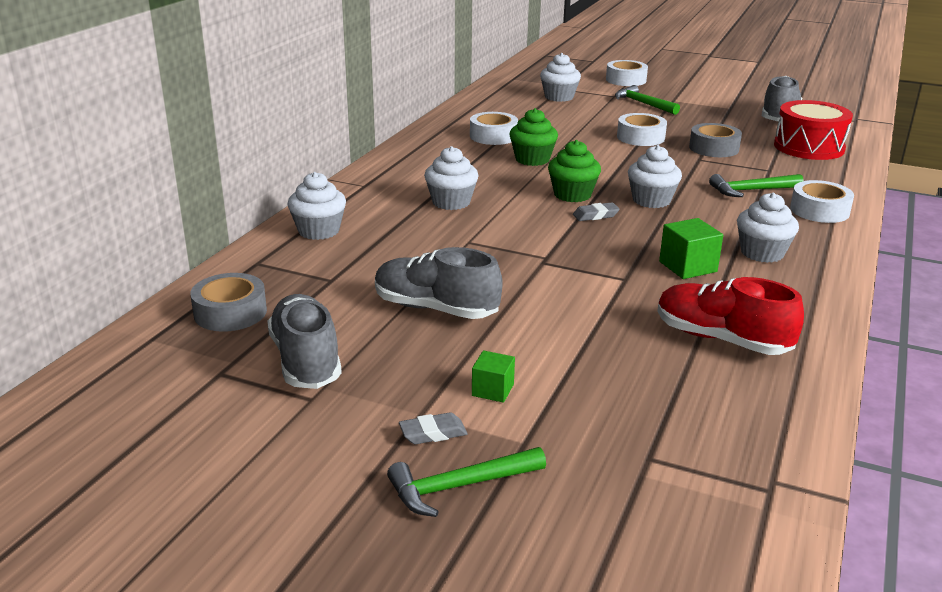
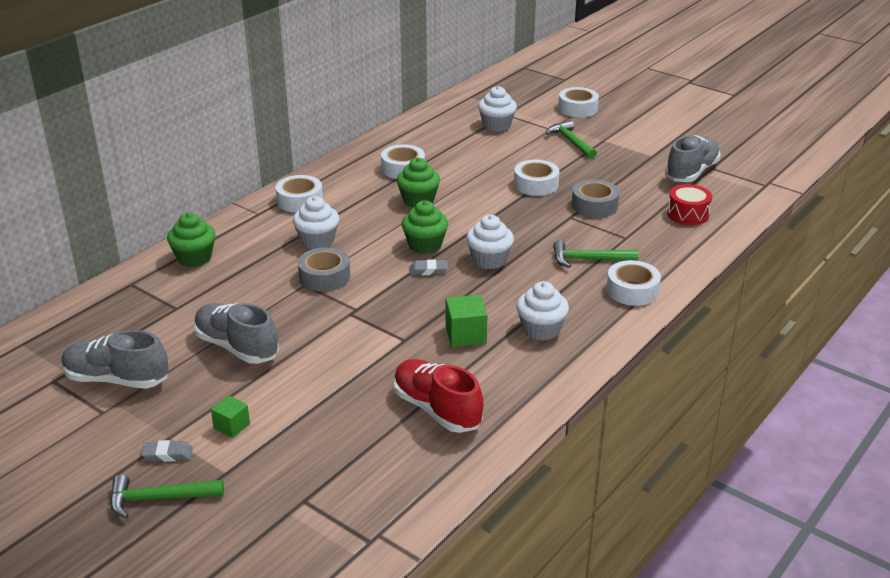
camera: 15 degrees right, 5 degrees up
grey tape [190,273,267,332] -> grey tape moved to [298,247,350,292]
grey shoe [267,294,342,389] -> grey shoe turned 75 degrees counterclockwise [61,330,168,389]
white cupcake [288,172,346,240] -> green cupcake [167,213,216,267]
red drum [774,100,853,160] -> red drum [667,184,712,225], size x0.64
none -> white tape [275,175,323,213]

